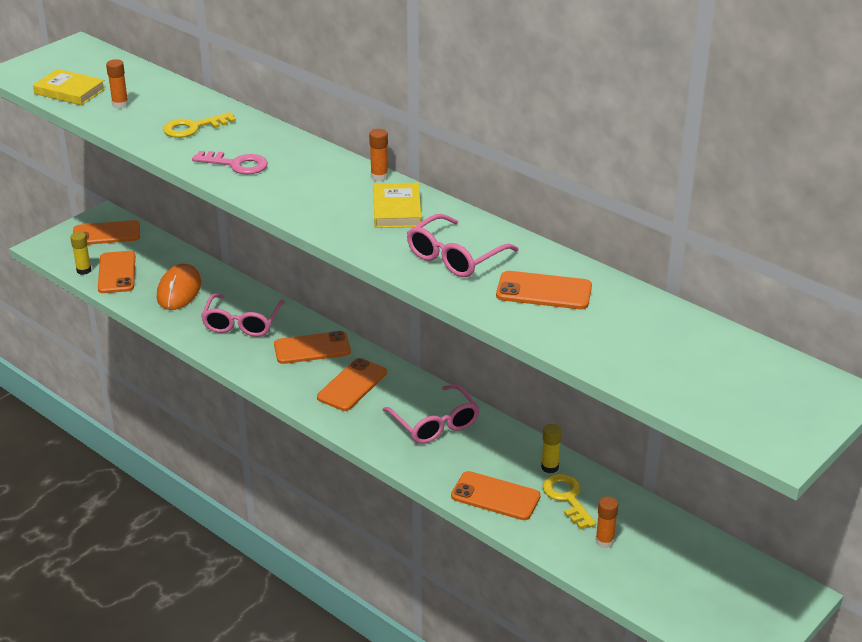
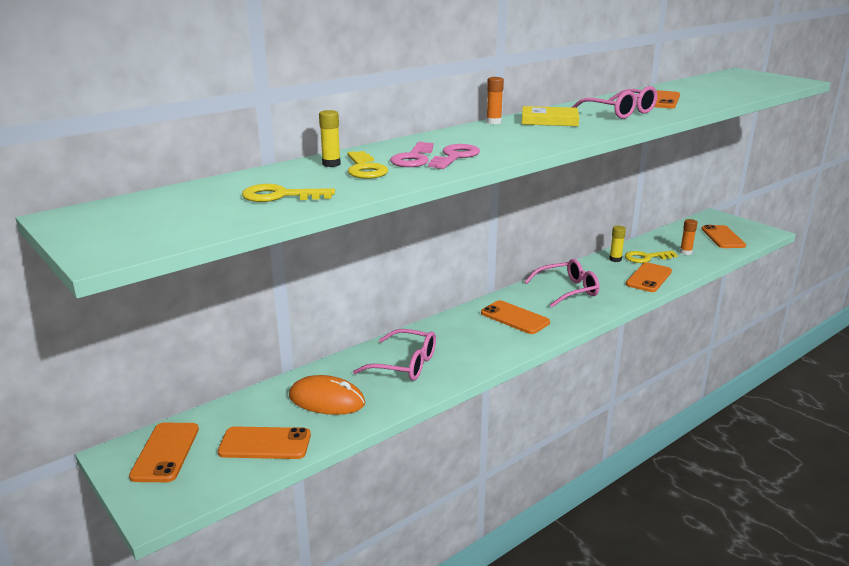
camera: 80 degrees left, 10 degrees down
yellow book [33,69,106,105] -> none
yellow glue stick [70,232,91,275] -> yellow glue stick moved to [319,110,341,167]
orange glue stick [106,59,129,109] -> yellow key [242,184,335,202]
orange phone [274,331,351,364] -> orange phone moved to [701,225,746,248]
none -> pink key [390,142,433,167]

